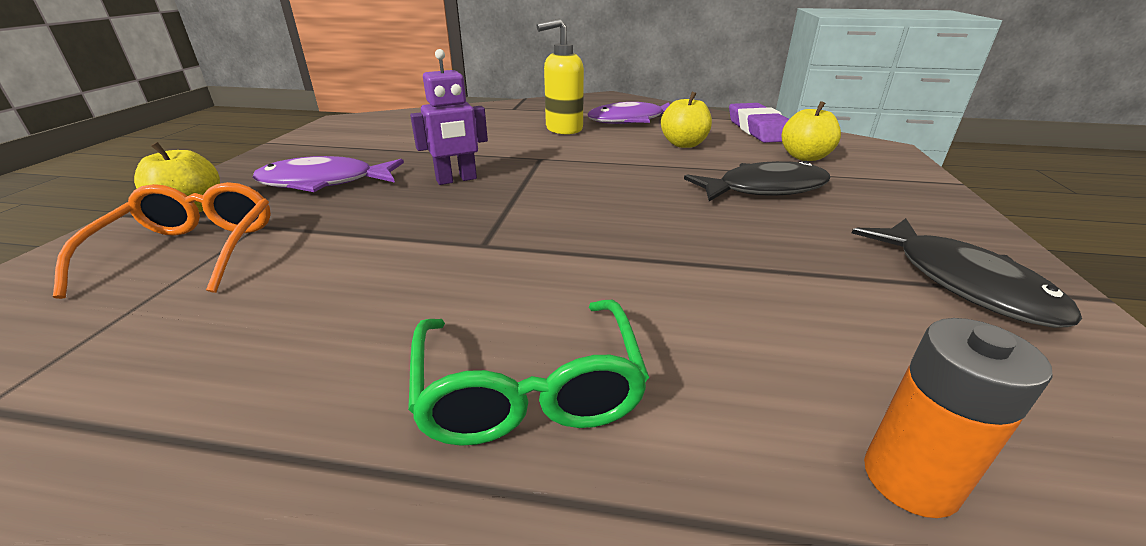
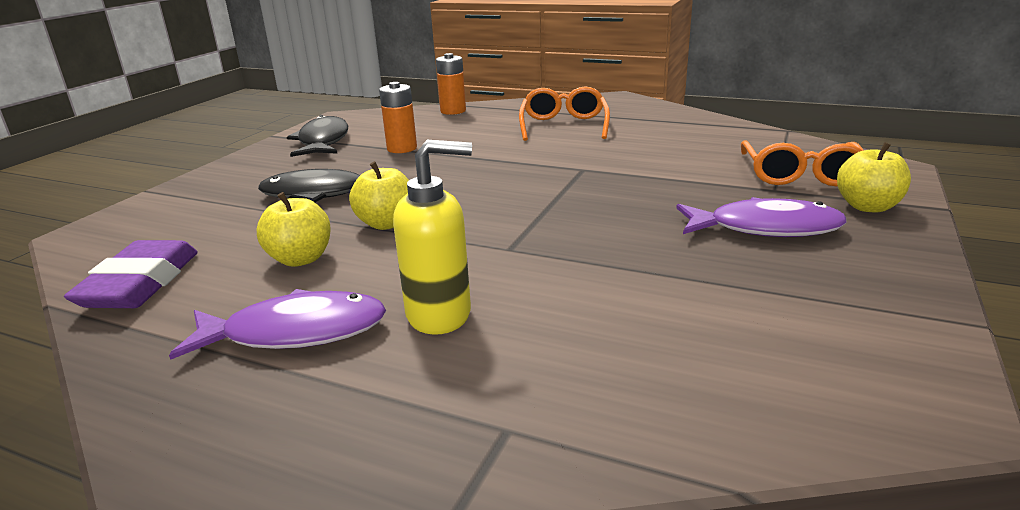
camera: 165 degrees left, 5 degrees down
green glasses [408,300,649,446] -> orange glasses [519,86,610,141]
purple robot [410,49,488,185] -> none
yellow apple [782,101,841,161] -> yellow apple moved to [349,161,409,230]
none -> orange battery [379,82,417,153]

